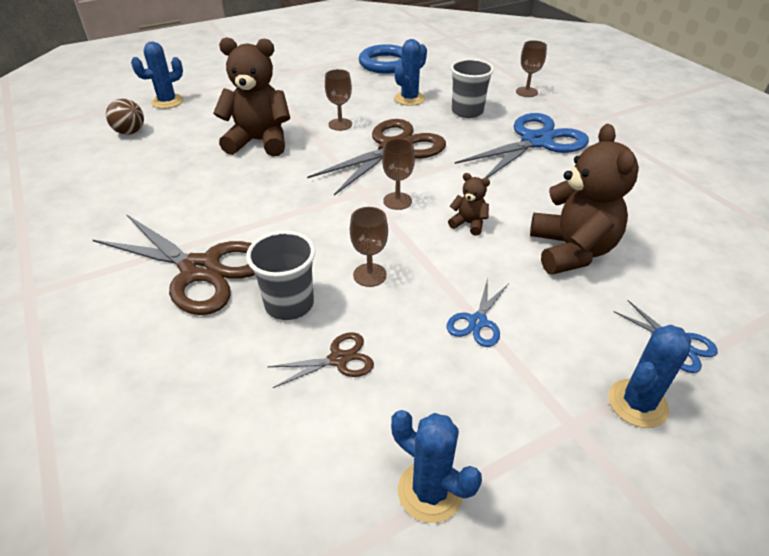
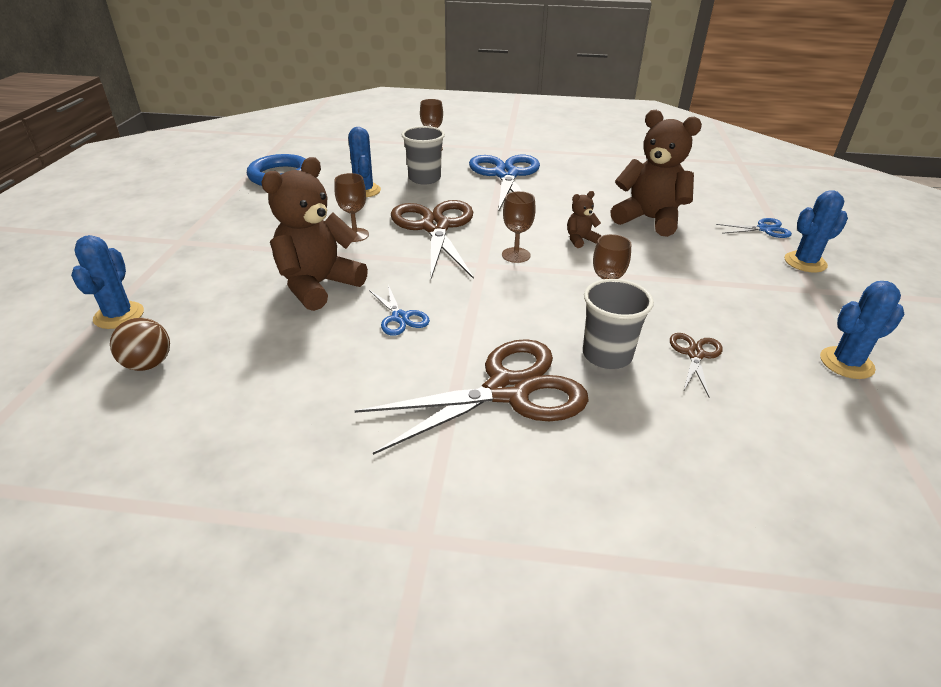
camera: 55 degrees left, 5 degrees down
blue scissors [446,278,509,347] -> blue scissors moved to [369,285,430,336]
blue cactus [608,325,691,428] -> blue cactus turned 75 degrees clockwise [785,190,848,272]

